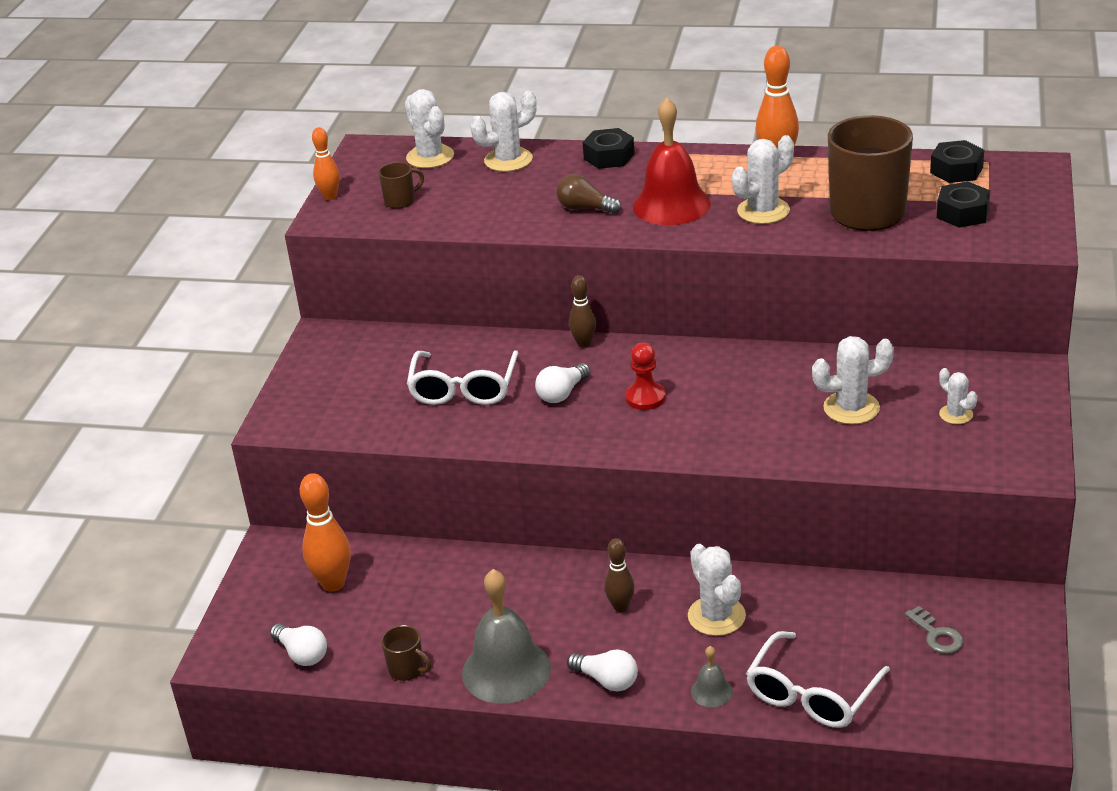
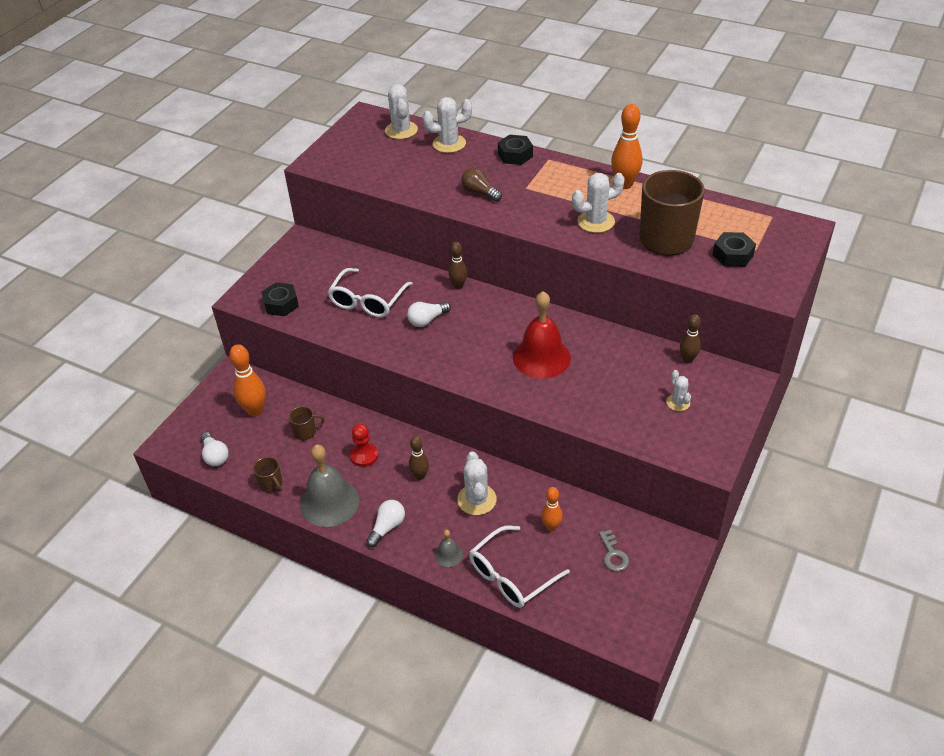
camera: 15 degrees right, 10 degrees up
orange bowling pin [312,127,340,200] -> orange bowling pin moved to [541,487,563,531]
brown mug [378,162,424,209] -> brown mug moved to [289,406,325,440]
white light bulb [567,649,638,692] -> white light bulb turned 105 degrees counterclockwise [366,500,405,547]
red pawn [625,343,666,410] -> red pawn moved to [350,424,378,467]
red bell [633,98,711,225] -> red bell moved to [513,291,571,379]
white cactus [812,336,894,424] -> none
black nut [930,140,984,183] -> black nut moved to [261,282,299,316]
none -> brown bowling pin [680,314,701,363]

